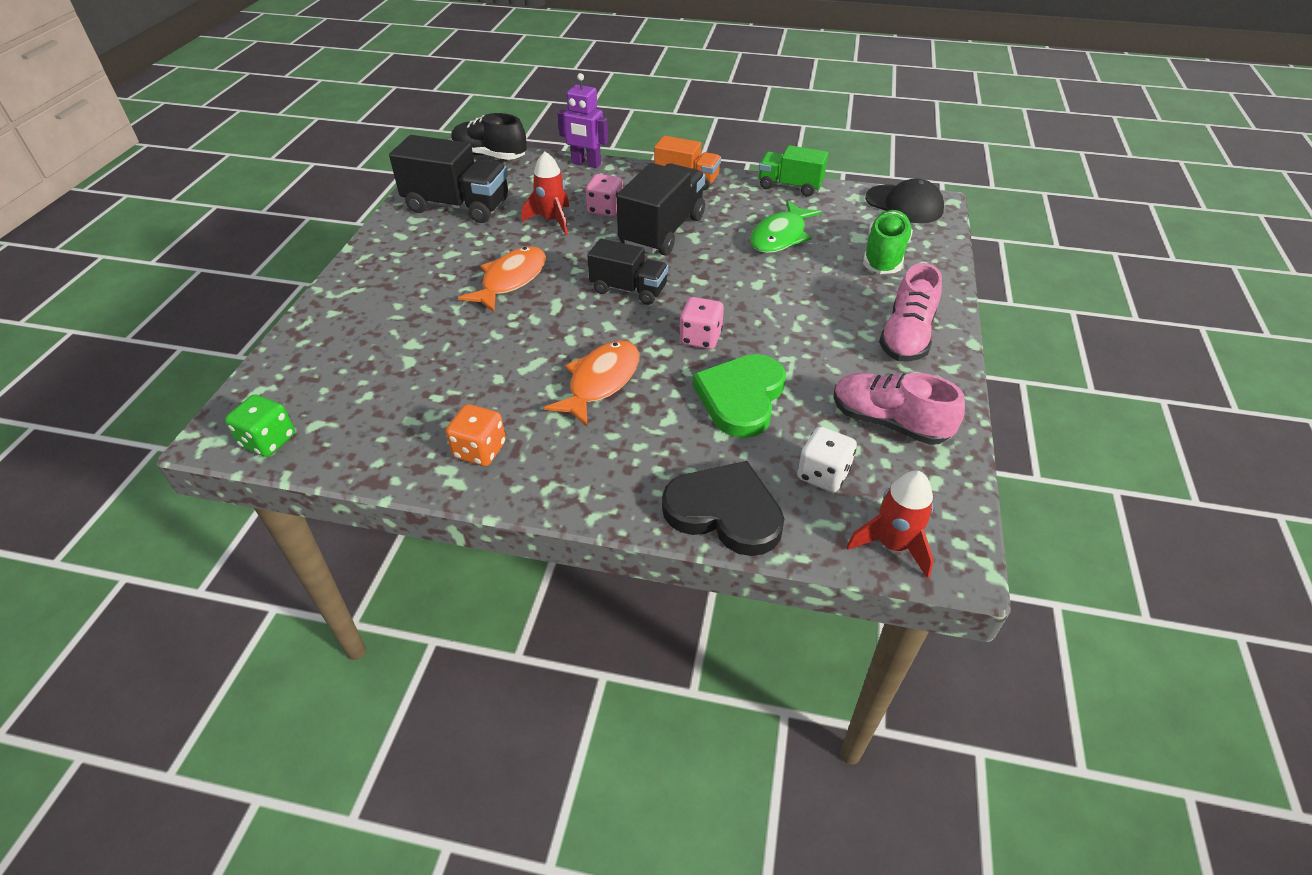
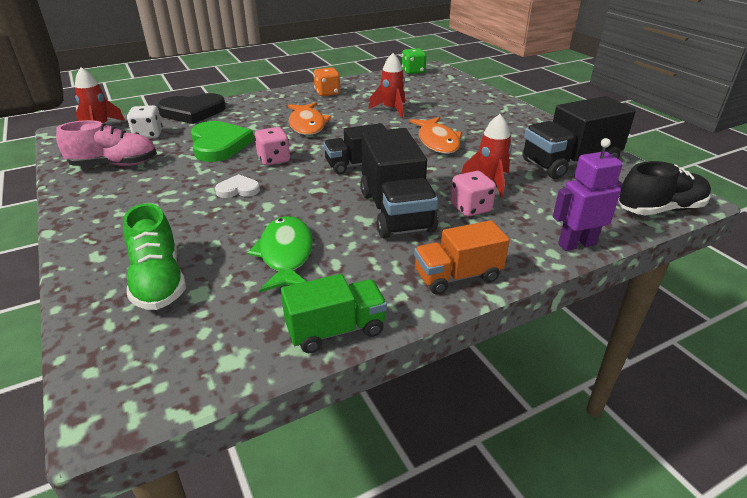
camera: 140 degrees right, 10 degrees down
black cap [865,179,944,223] -> none
pink shoe [879,263,942,362] -> none
none -> white heart [215,174,260,198]
none -> red rocket [369,53,405,118]

